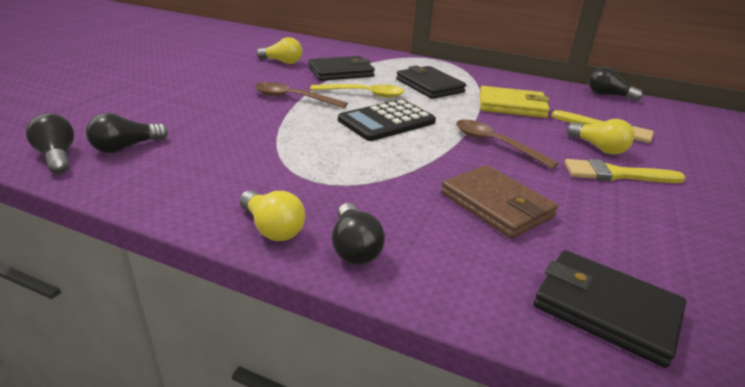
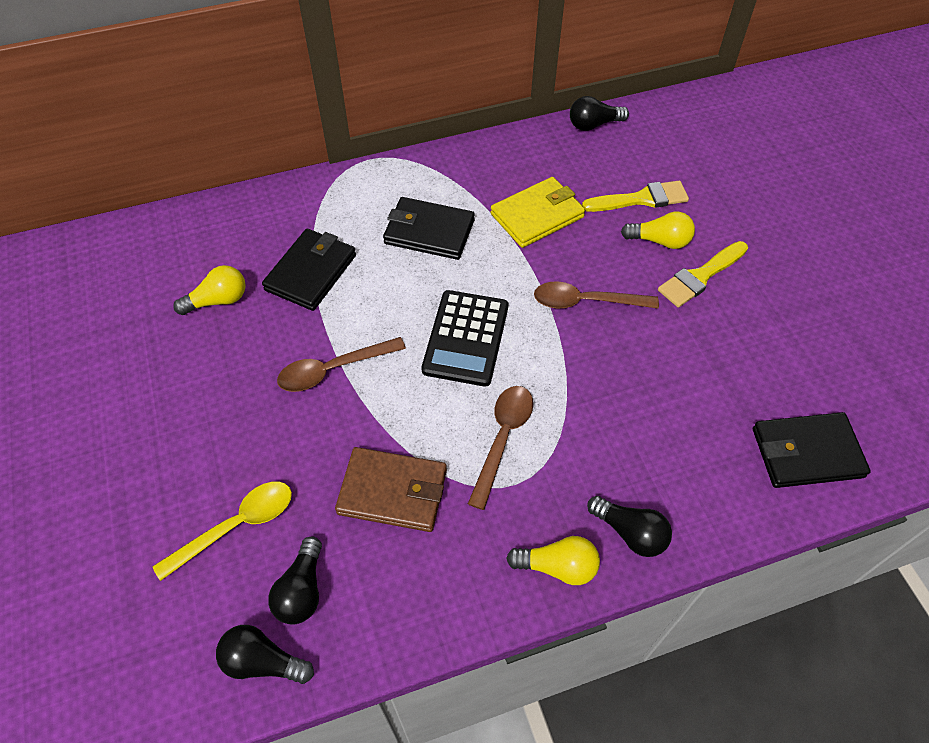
camera: 40 degrees left, 25 degrees up
yellow spoon [310,84,405,98] -> yellow spoon moved to [153,482,292,581]
brown wallet [441,165,558,239] -> brown wallet moved to [335,447,447,532]
none -> brown spoon [468,386,533,510]

